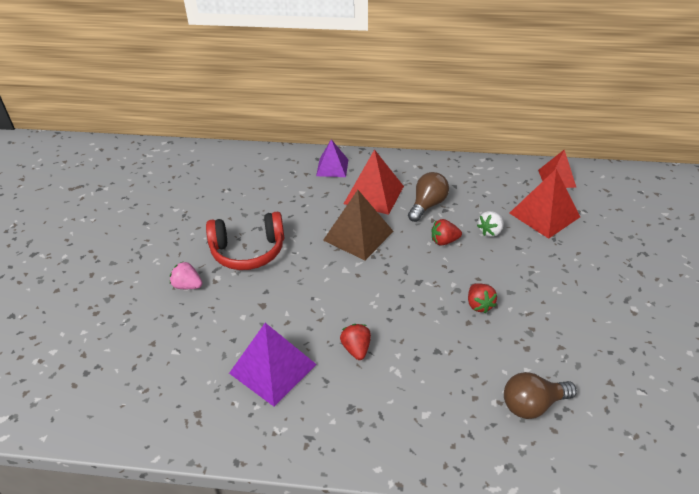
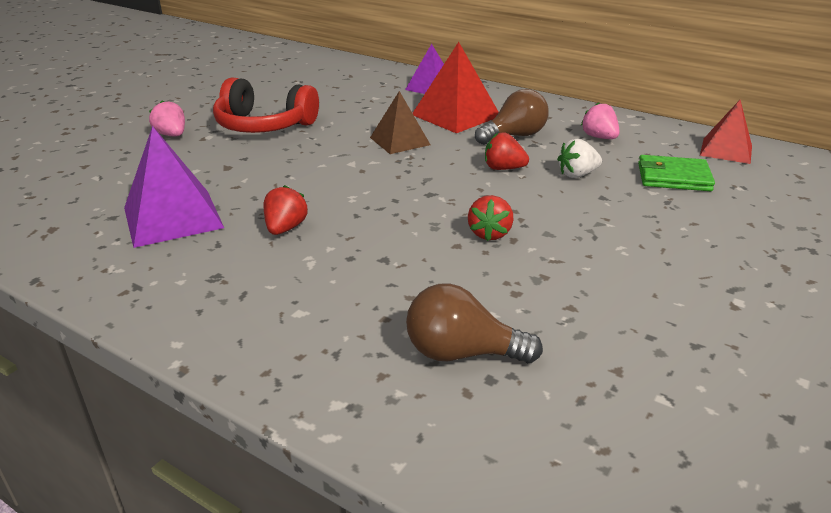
camera: 25 degrees right, 10 degrees down
brown pyramid [323,190,394,260] -> brown pyramid [370,91,431,154], size x0.66
red pyramid [509,169,580,239] -> green wallet [638,155,715,191]
none -> pink strawberry [581,103,620,139]

